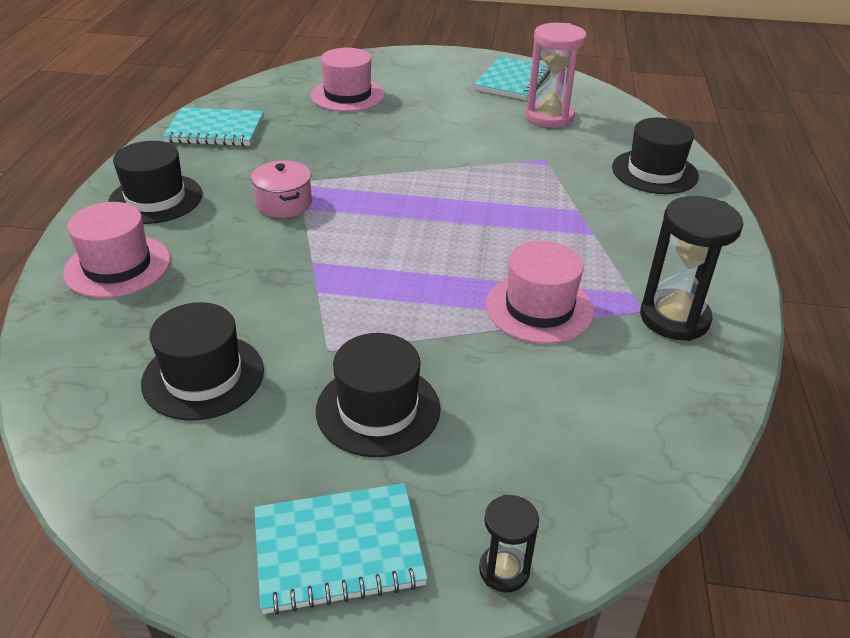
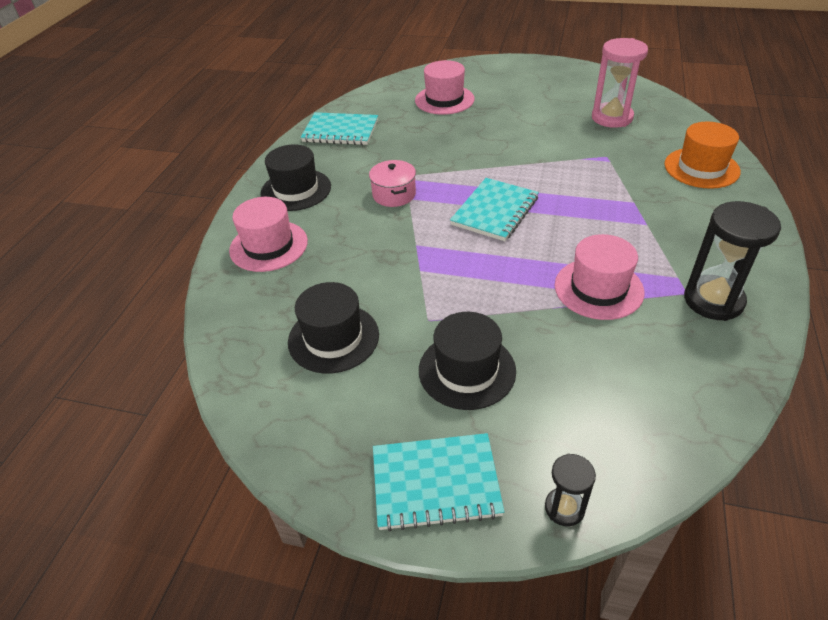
camera: 10 degrees right, 5 degrees up
turquoise notebook [473,56,551,100] -> turquoise notebook moved to [450,178,539,241]
black hat [612,118,699,194] -> orange hat [664,122,741,189]

